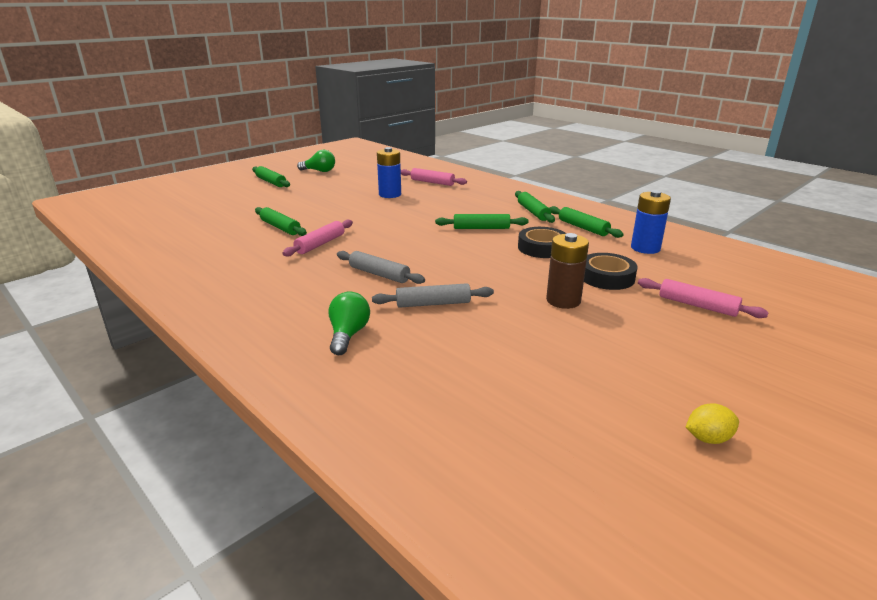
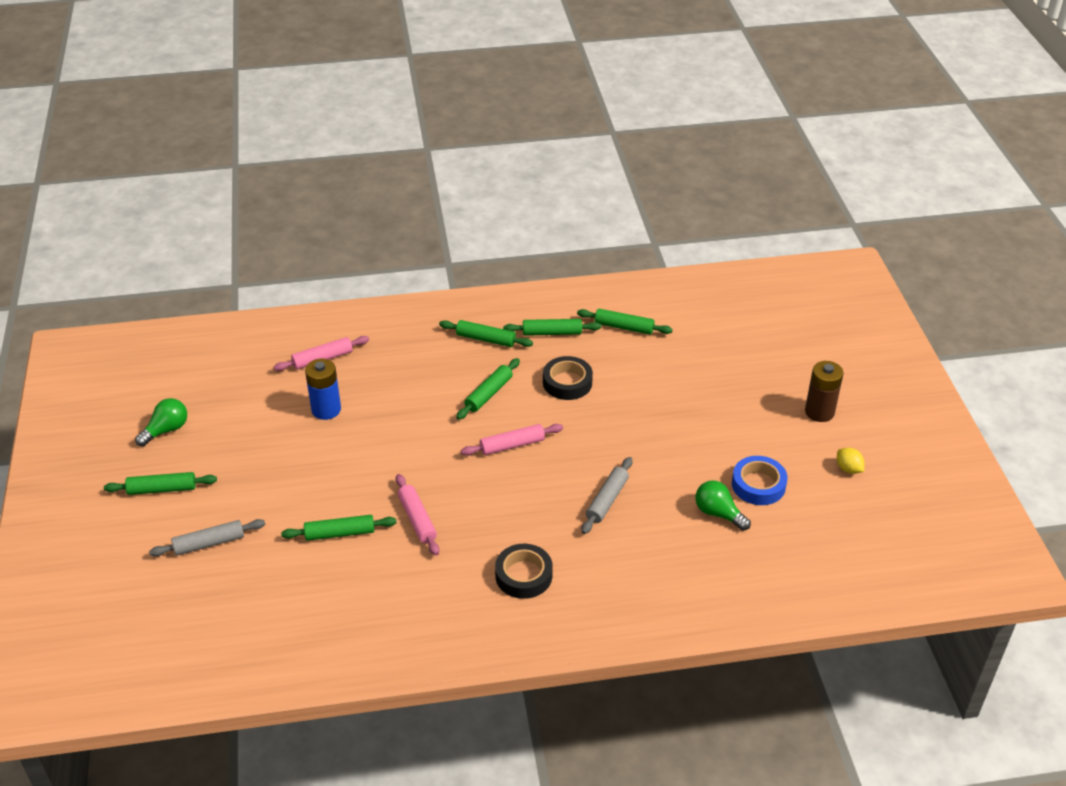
camera: 55 degrees left, 15 degrees up
green light bulb [329,292,370,355] -> green light bulb moved to [695,480,751,531]
grey rolling pin [337,251,425,284] -> grey rolling pin moved to [149,519,265,557]
brown battery [546,233,589,309] -> brown battery moved to [805,361,843,422]
black tape [584,253,638,290] -> black tape moved to [495,544,553,599]
blue battery [631,190,671,254] -> green rolling pin [577,309,673,335]
pink rolling pin [638,278,769,318] -> pink rolling pin moved to [461,424,563,456]
yellow lemon [686,403,739,444] -> yellow lemon turned 60 degrees counterclockwise [837,448,865,474]
none -> blue tape [732,456,788,505]

